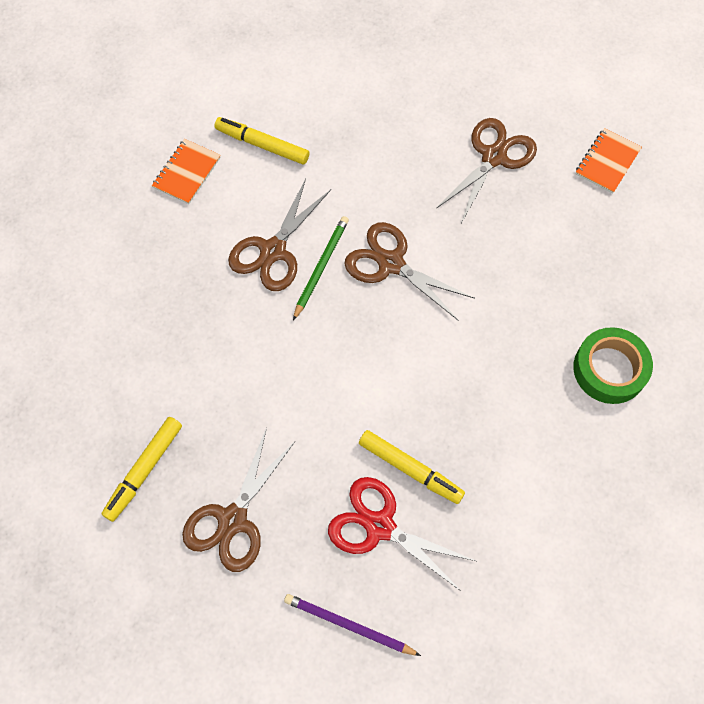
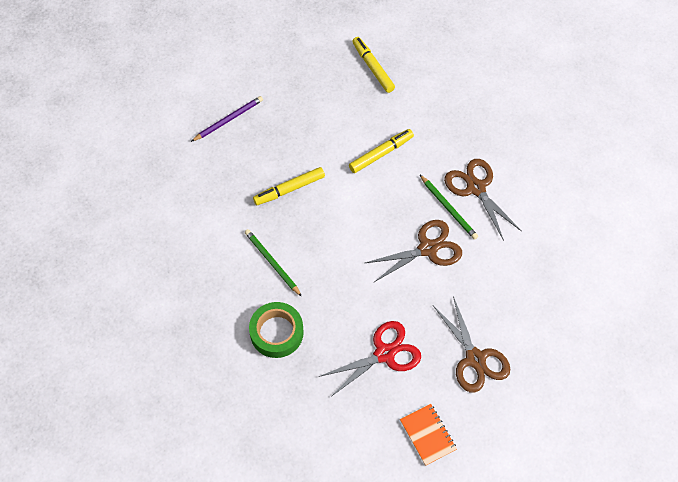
camera: 120 degrees right, 5 degrees down
orange notebook [152,139,221,204] -> none
brown scissors [182,428,295,572] -> none
yellow marker [214,117,309,165] -> yellow marker moved to [349,129,414,173]
red scissors [328,477,476,592] -> red scissors moved to [319,321,421,396]
none -> green pencil [245,229,302,297]

